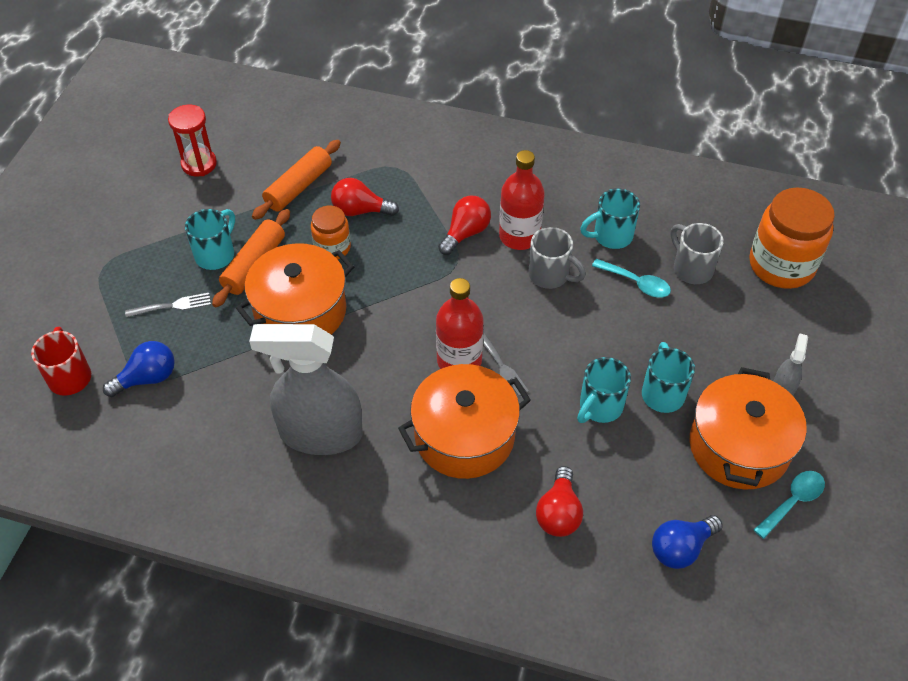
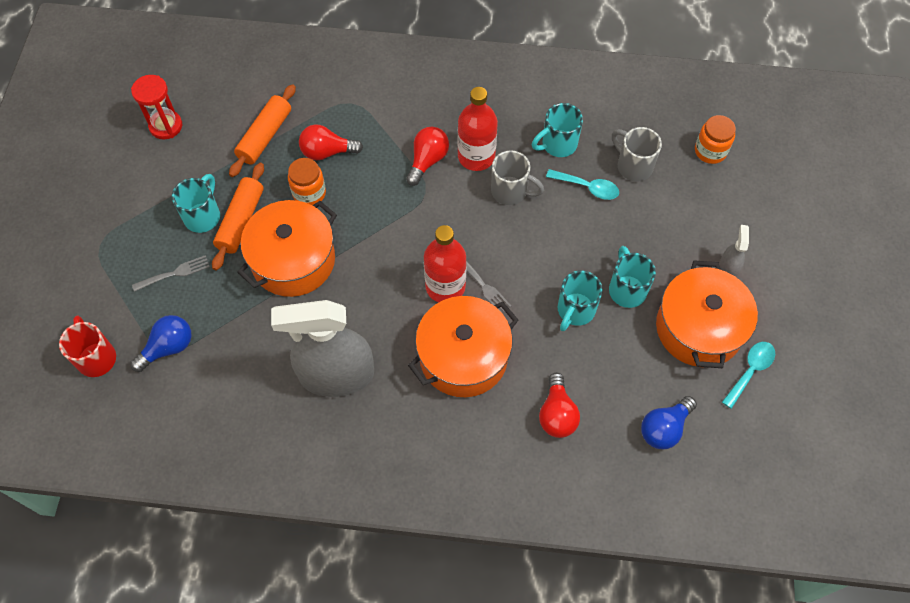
camera: 10 degrees left, 10 degrees up
orange jar [749,187,835,289] -> orange jar [695,115,736,164], size x0.56

